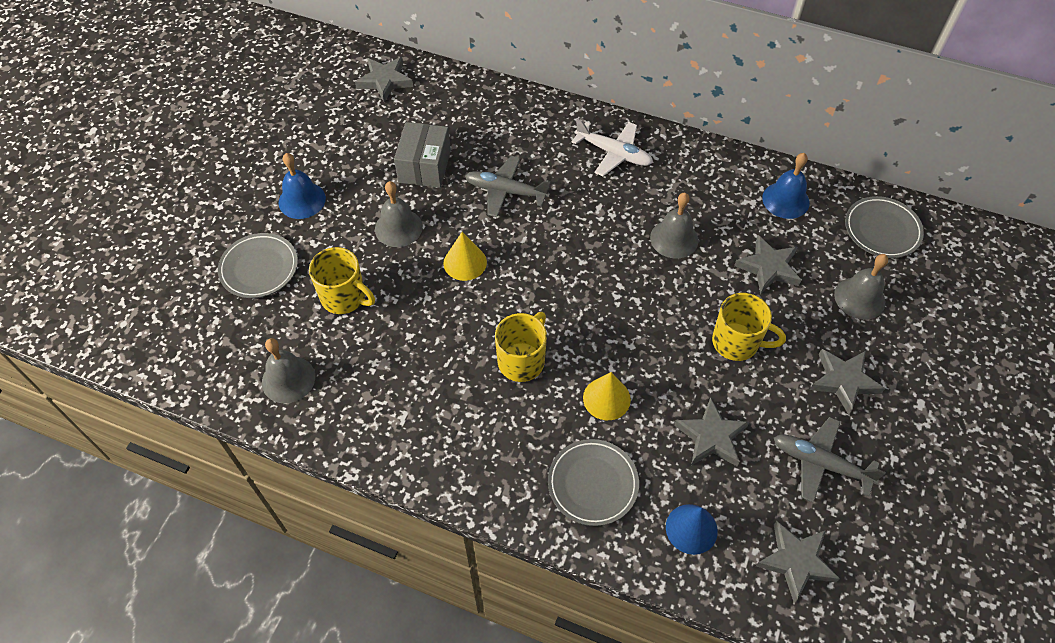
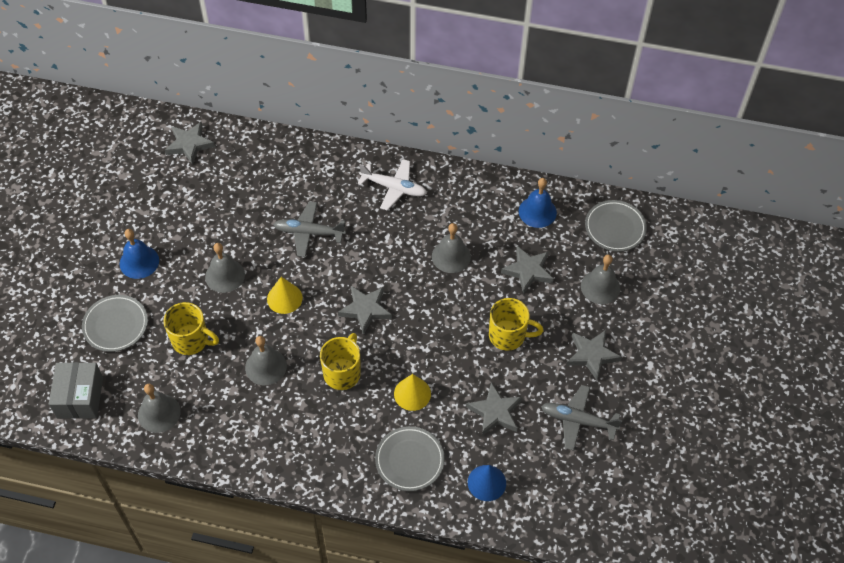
camera: 10 degrees left, 0 degrees up
grey box [394,122,451,188] -> grey box moved to [49,362,103,419]
grey star [756,521,840,603] -> grey star moved to [338,286,392,334]
none -> grey bell [245,336,287,385]

